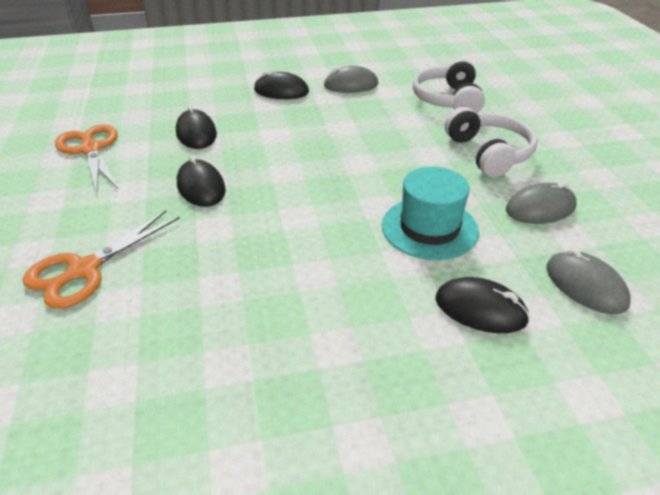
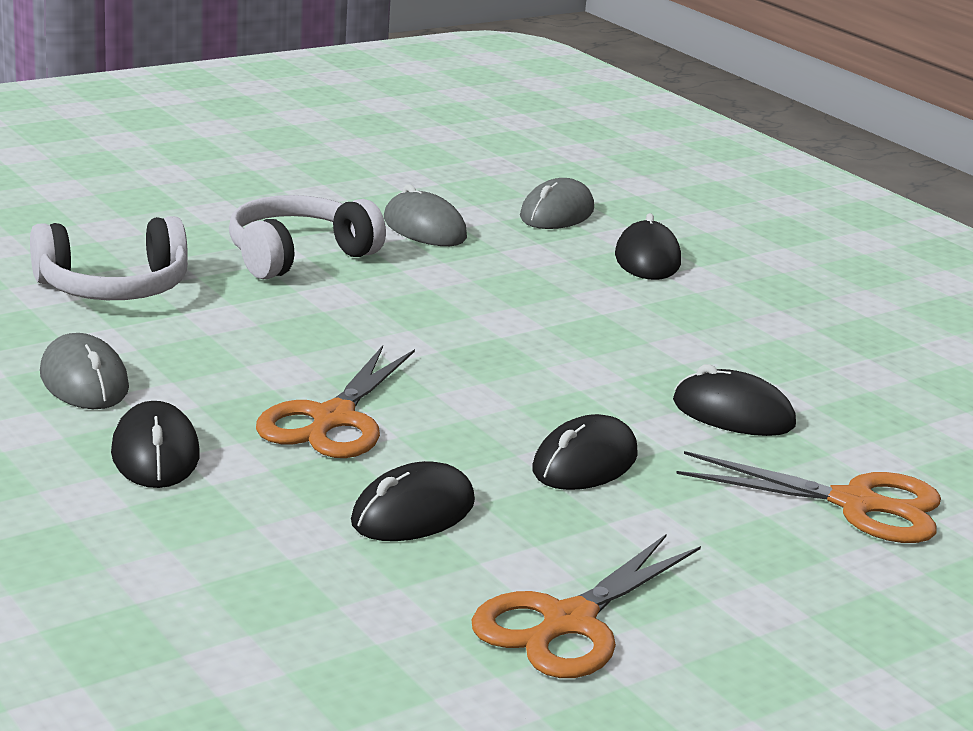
camera: 115 degrees left, 15 degrees down
turquoise hat [382,167,479,260] -> none
none -> orange scissors [256,346,415,458]
none -> black mouse [673,364,796,436]

